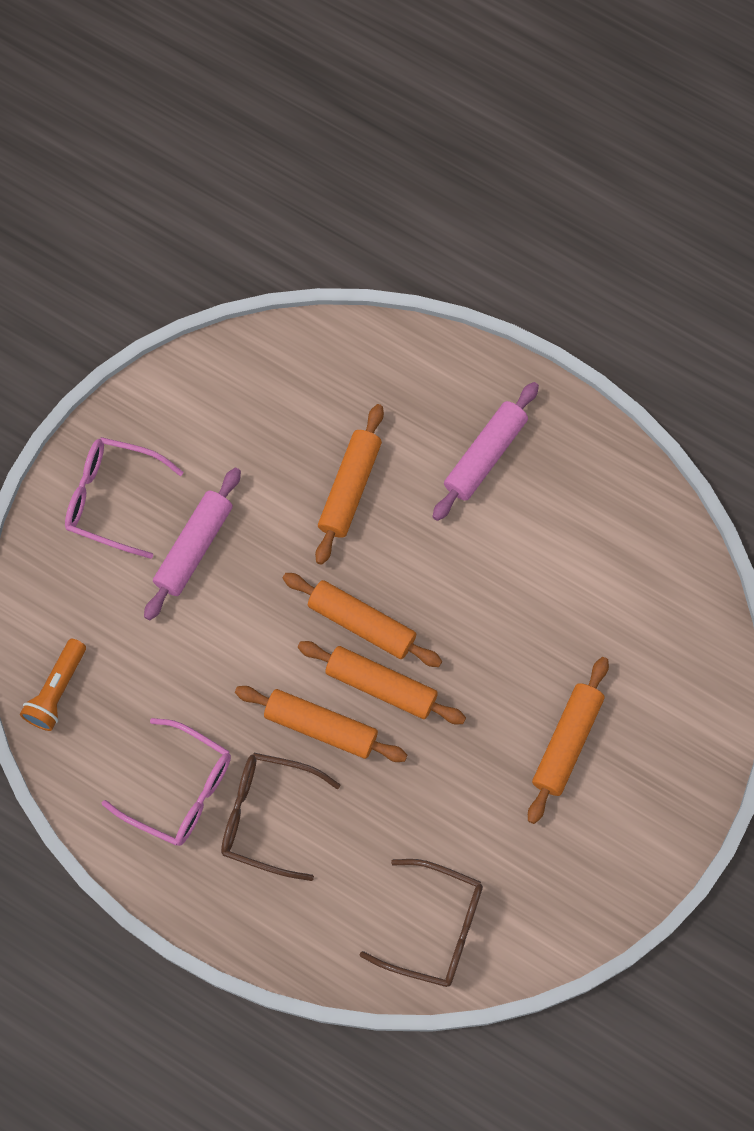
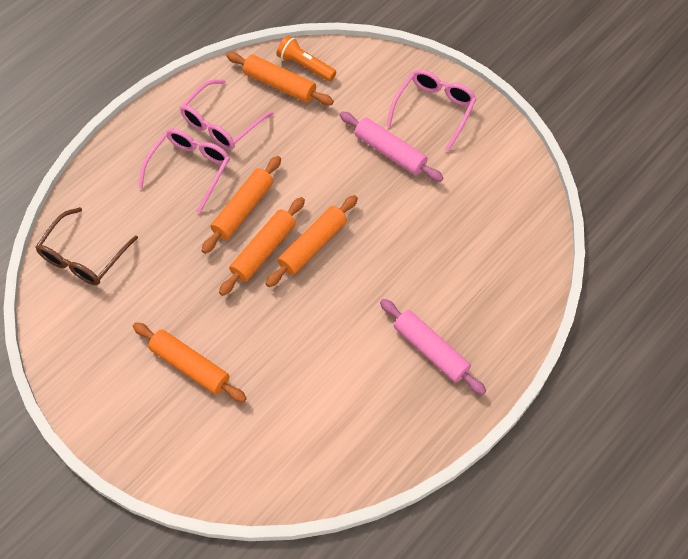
camera: 100 degrees right, 10 degrees down
brown glasses [221,753,341,881] -> pink glasses [138,129,230,214]
orange rolling pin [315,404,384,565] -> orange rolling pin moved to [226,52,334,105]

